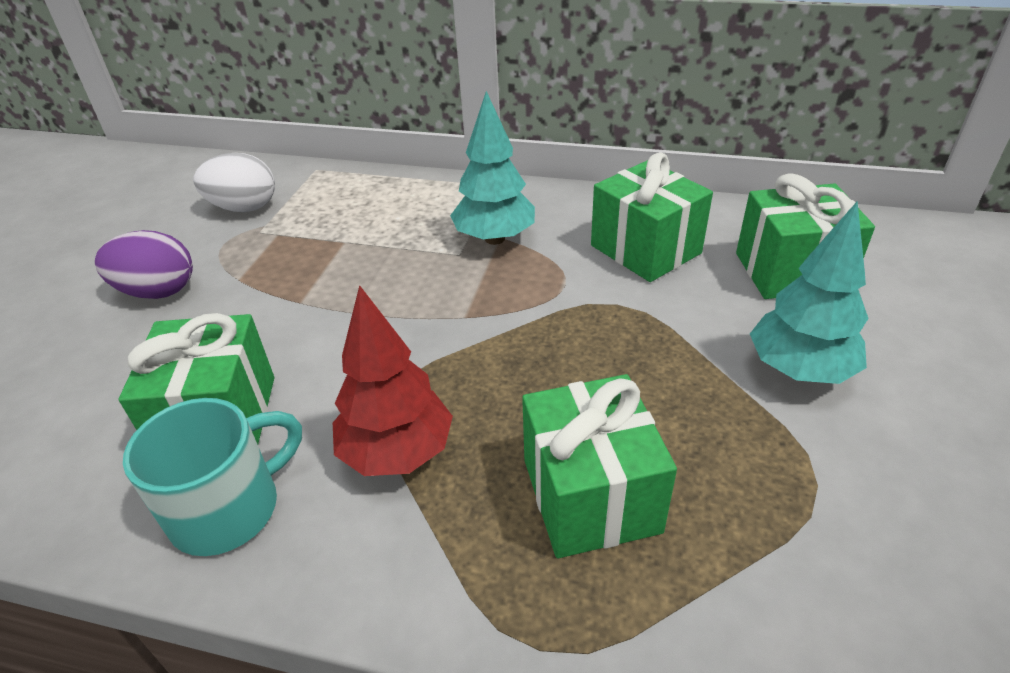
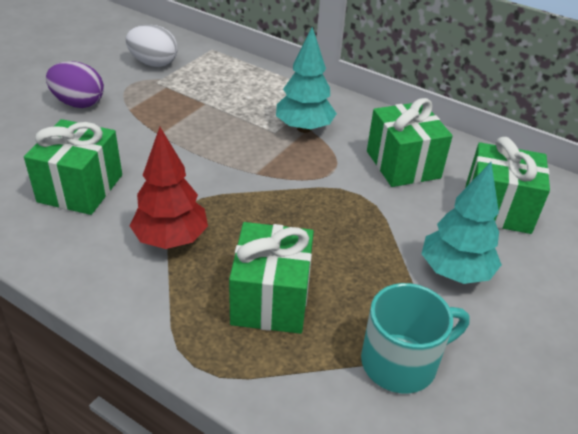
camera: 15 degrees right, 0 degrees up
turquoise mug [123,398,302,556] -> turquoise mug moved to [361,283,470,394]

